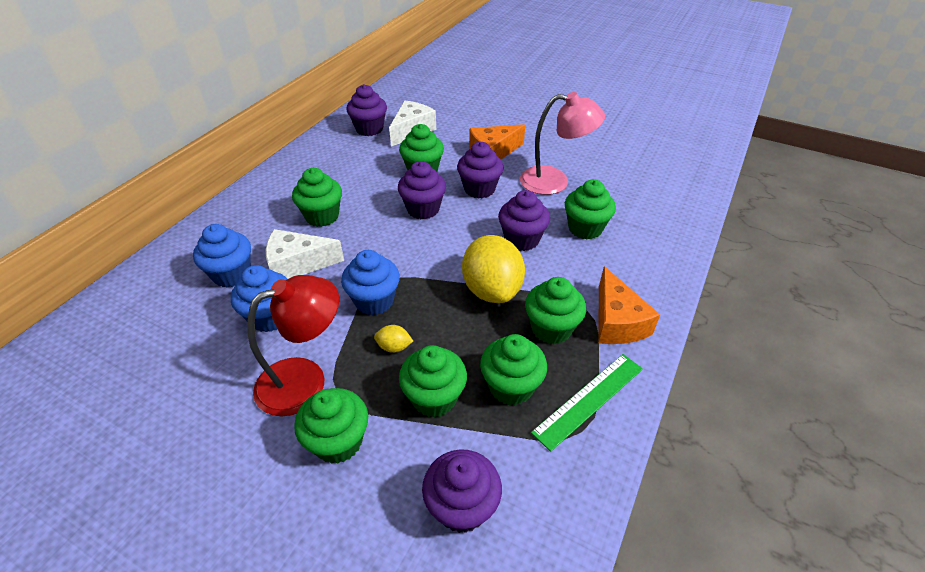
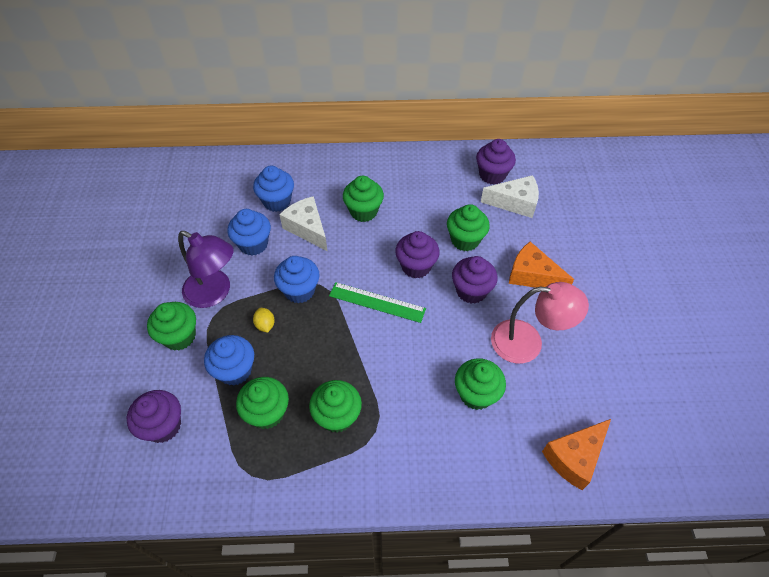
camera: 60 degrees right, 10 degrees up
red lamp [247,275,339,416] -> purple lamp [178,231,234,308]
green cupcake [399,345,467,418] -> blue cupcake [204,335,254,386]
yellow lemon [462,235,525,303] -> none
purple cupcake [498,190,550,251] -> none
pink lamp [520,92,605,195] -> pink lamp turned 60 degrees counterclockwise [491,282,589,364]
green ruler [531,354,643,452] -> green ruler moved to [329,282,426,323]
orange cheese [598,266,660,344] -> orange cheese moved to [542,419,611,490]

